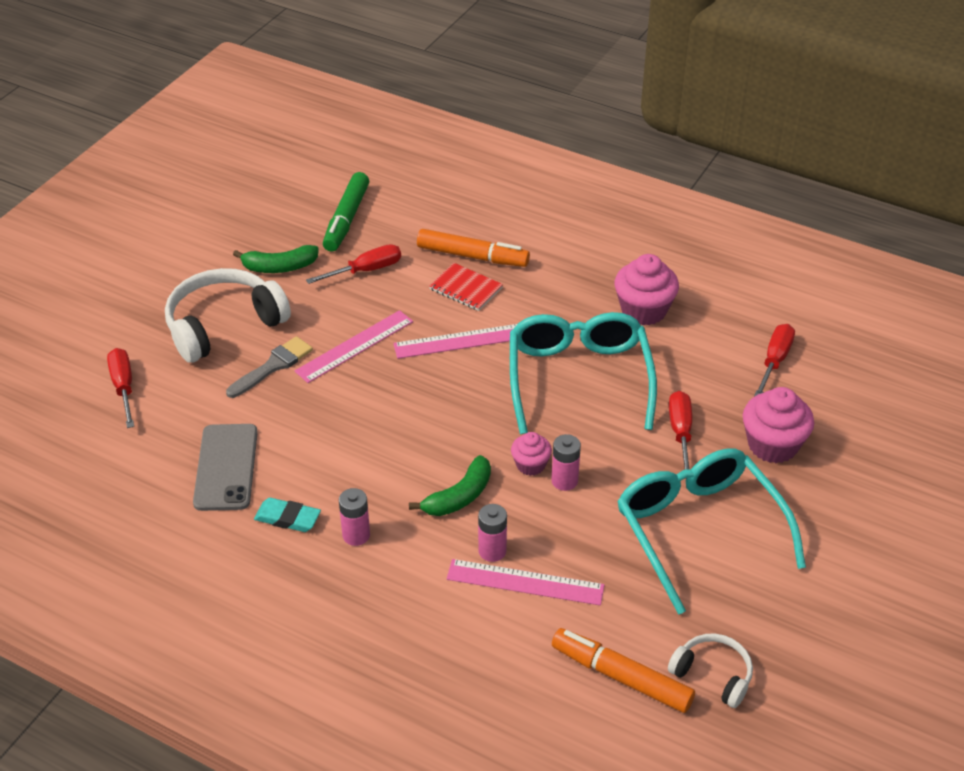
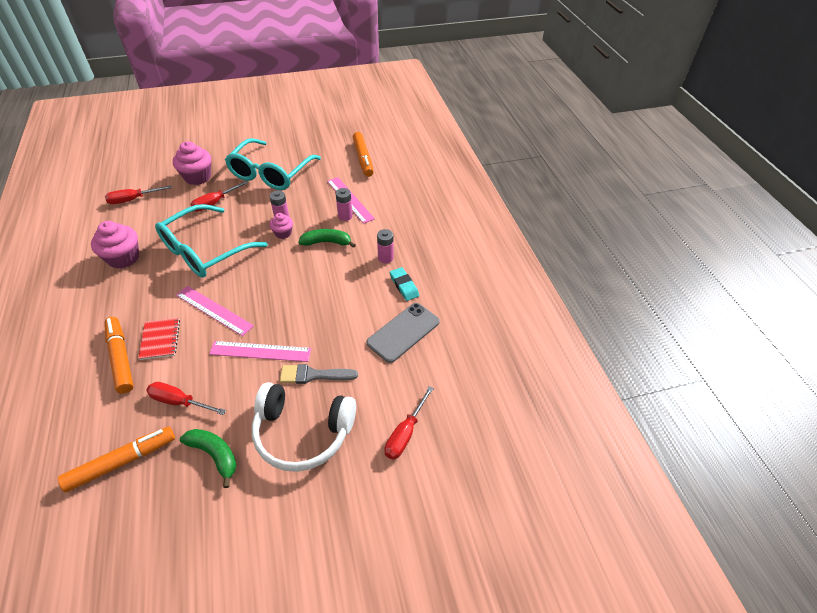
camera: 135 degrees left, 5 degrees up
green marker [323,172,369,252] -> orange marker [58,426,175,492]
white headphones [668,634,753,708] -> none

